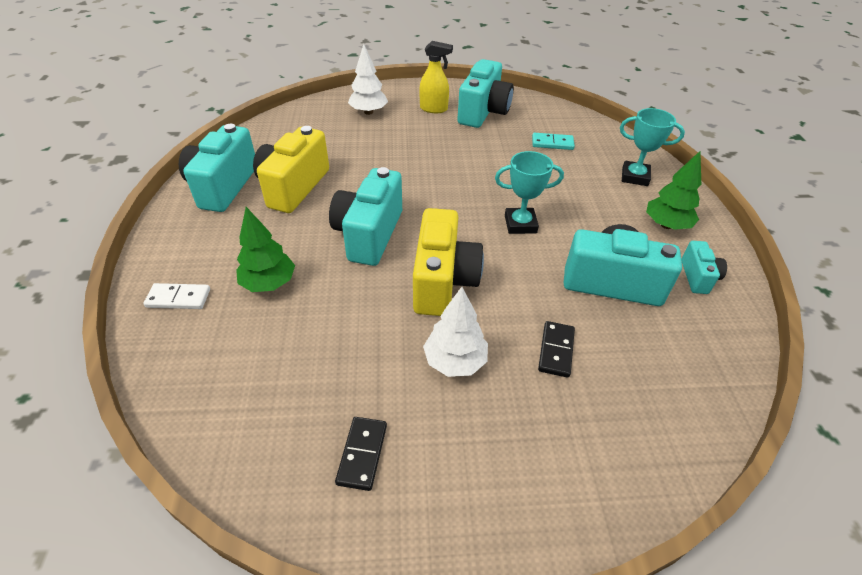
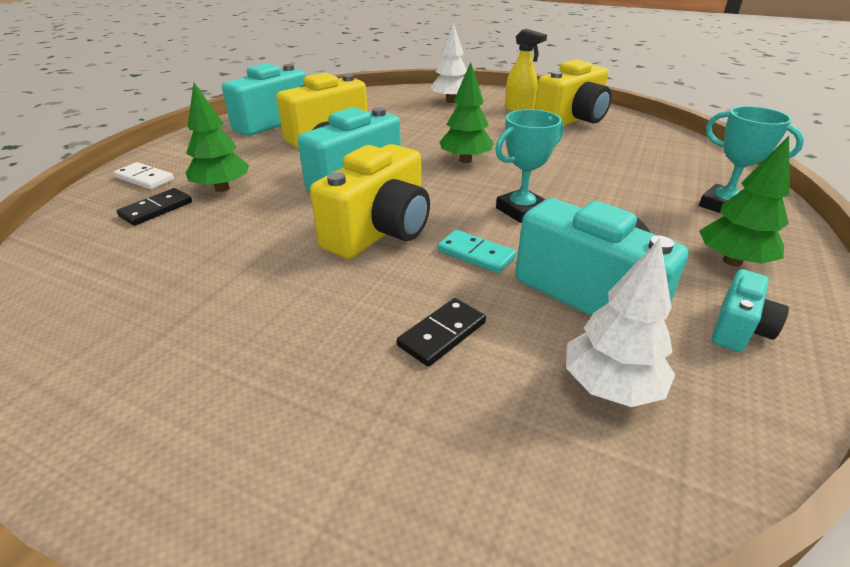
camera: 30 degrees right, 10 degrees down
black domino [335,417,387,491] -> black domino moved to [117,188,192,226]
white tree [423,287,488,377] -> white tree moved to [566,238,675,407]
turquoise camera [457,59,514,128] -> yellow camera [534,60,612,126]
turquoise trophy [495,151,564,234] -> turquoise trophy turned 60 degrees counterclockwise [495,109,564,223]
turquoise domino [532,133,575,150] -> turquoise domino moved to [438,230,516,273]
none -> green tree [440,63,494,163]

